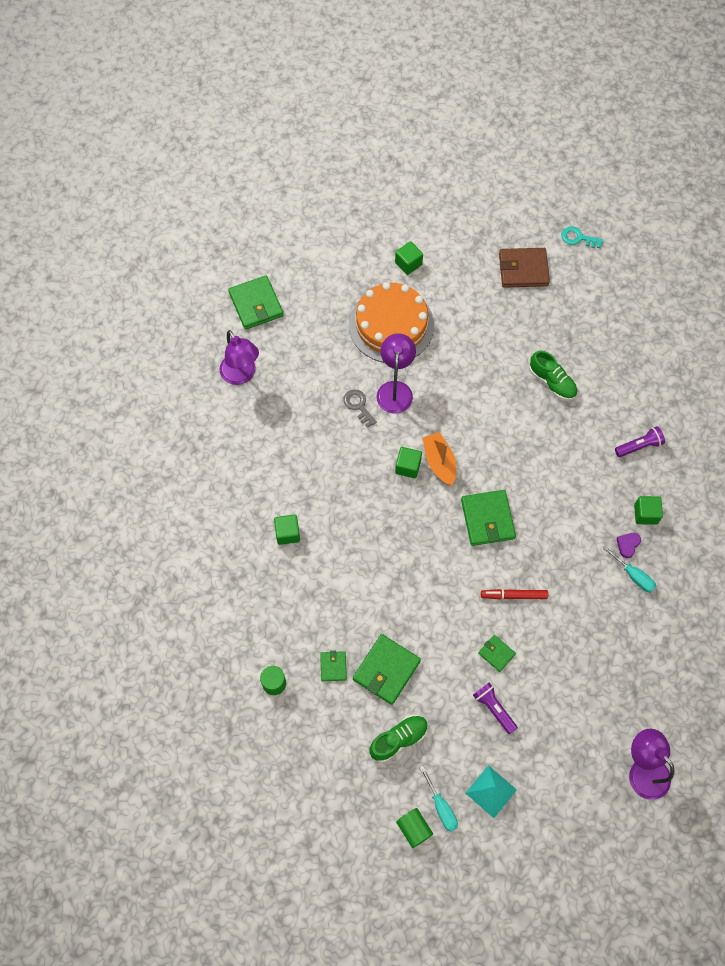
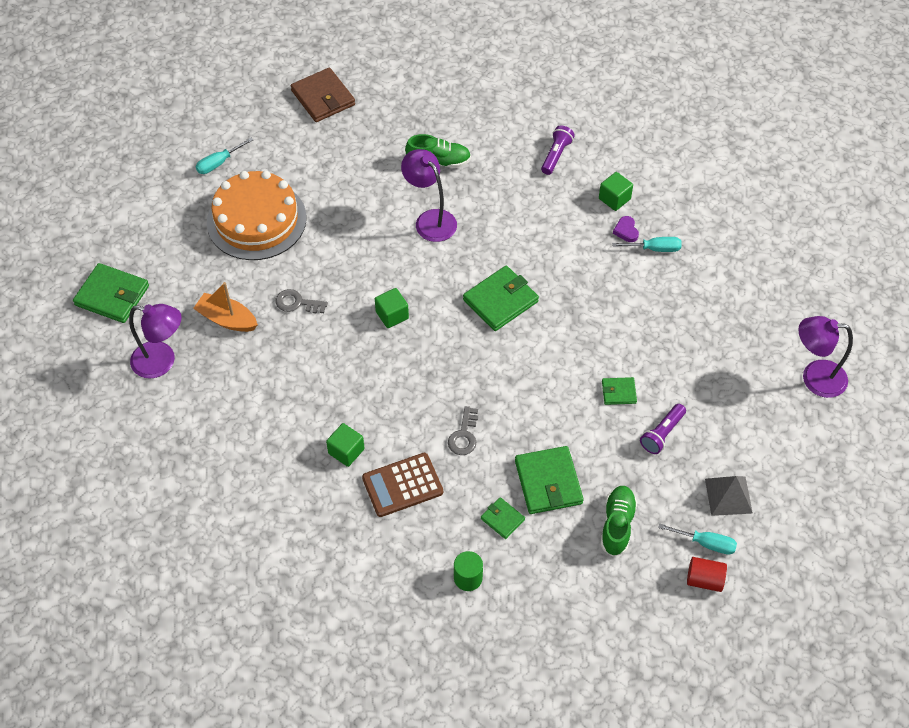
camera: 45 degrees left, 10 degrees down
purple lamp [377,333,416,414] -> purple lamp moved to [401,149,457,242]
green cube [395,241,423,275] -> turquoise screwdriver [196,138,253,174]
green cylinder [396,808,433,848] -> red cylinder [687,557,727,592]
orange boat [423,432,456,486] -> orange boat moved to [193,282,258,332]
green wallet [461,490,516,546] -> green wallet turned 75 degrees counterclockwise [463,266,539,331]
turquoise pyramid [466,765,517,818] -> grey pyramid [705,476,753,516]
purple flashlight [473,682,518,734] -> purple flashlight turned 60 degrees counterclockwise [640,404,686,454]
red marker [481,589,548,599] -> none
brown wallet [499,248,550,288] -> brown wallet turned 75 degrees counterclockwise [291,67,355,122]
turquoise key [561,226,603,248] -> none
none -> brown calculator [362,453,443,517]
none -> grey key [448,406,478,455]

